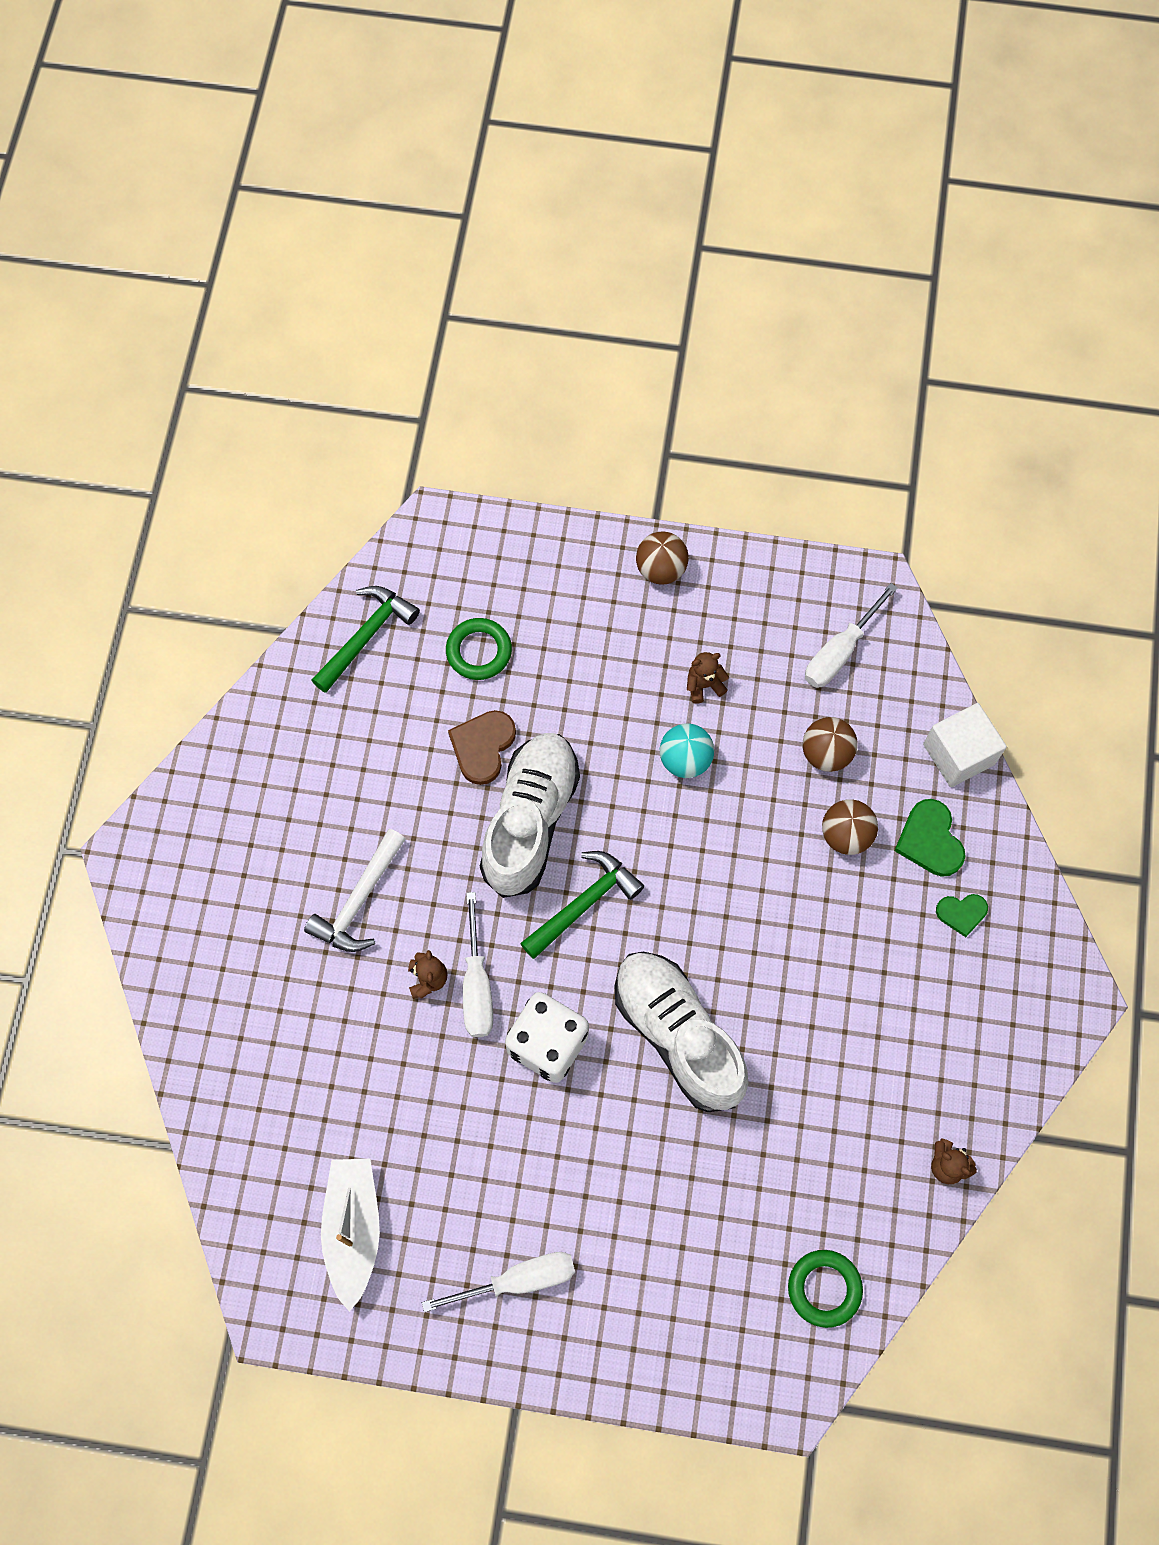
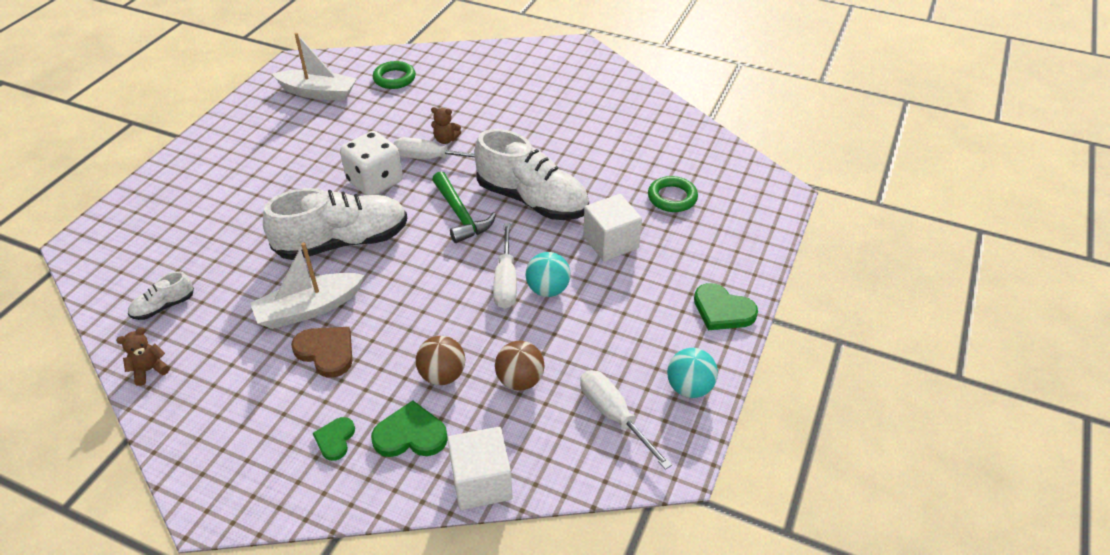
camera: 105 degrees right, 25 degrees down
white hammer [304,829,406,952] -> none
green hammer [311,586,420,693] -> none
white screwdriver [422,1252,575,1312] -> white screwdriver moved to [493,223,517,309]
brown heart [448,710,516,785] -> brown heart moved to [291,327,352,378]
brown ball [636,531,689,585] -> green heart [694,283,758,330]
brown teddy bear [687,652,729,704] -> none
green ring [788,1250,863,1328] -> green ring moved to [373,61,416,89]
none -> white shoe [128,272,194,320]
none -> white boat [250,242,364,329]
none -> white cube [583,194,642,261]
none -> turquoise ball [667,348,718,398]

